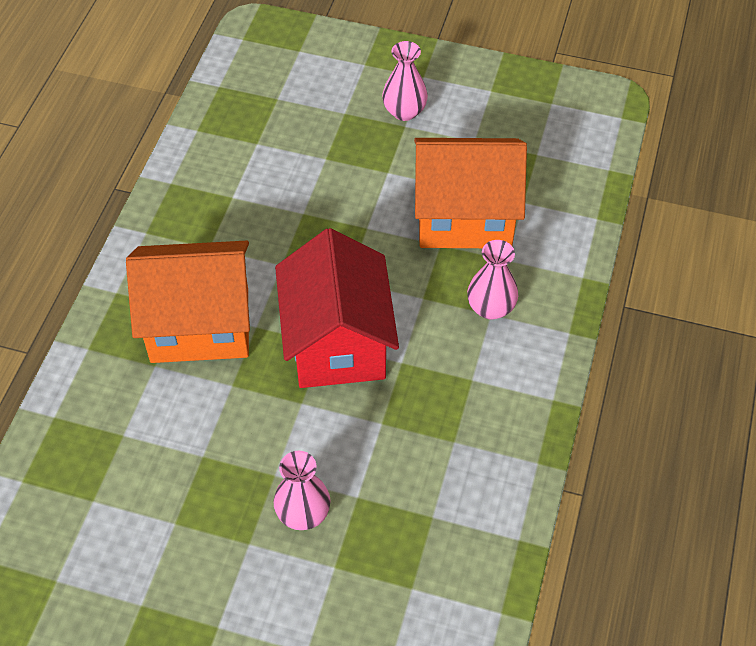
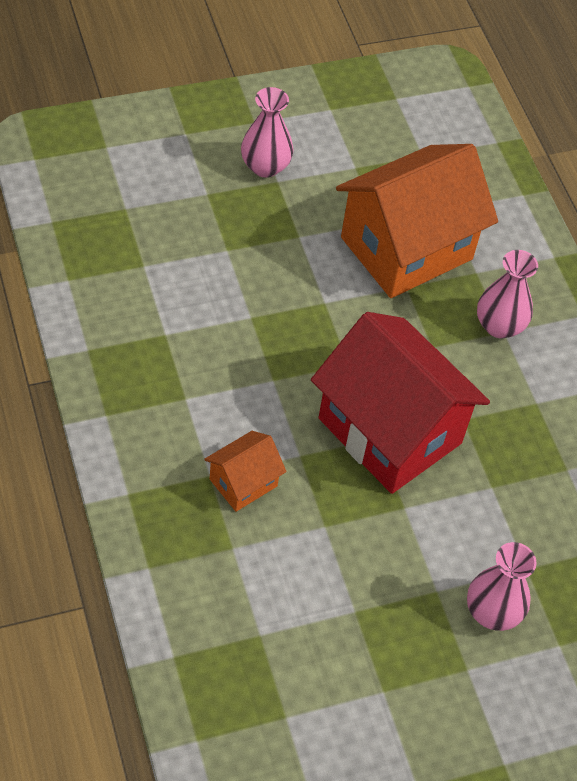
camera: 40 degrees left, 0 degrees up
orange house [126,241,250,363] -> orange house [204,431,287,512], size x0.46

